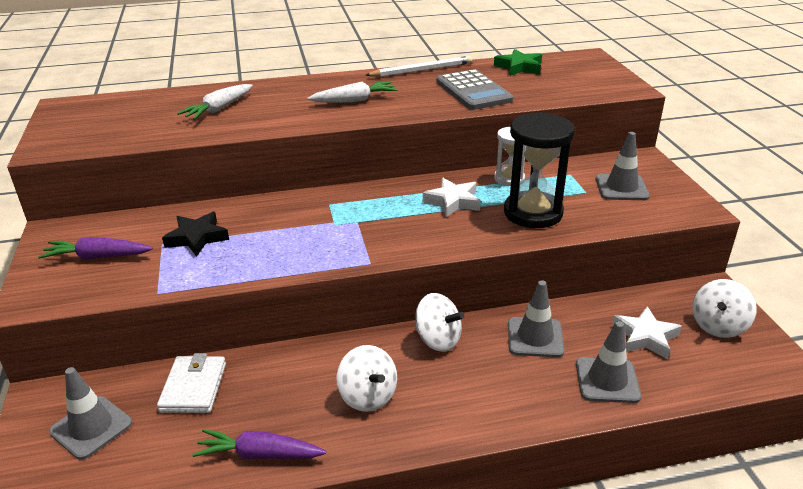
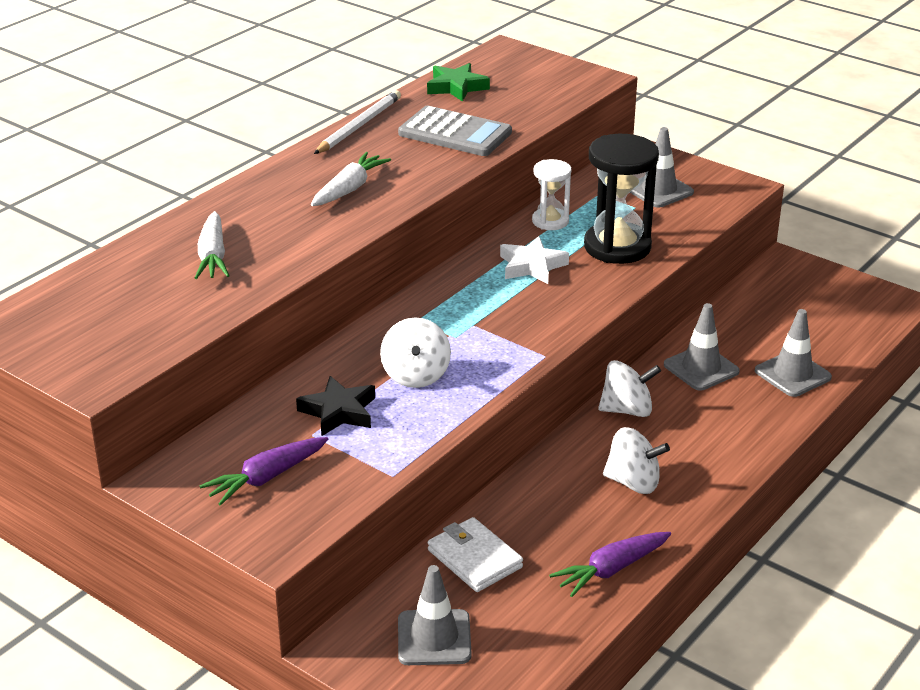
camera: 40 degrees left, 0 degrees up
white star [612,306,682,359] -> none
white spinning top [692,279,757,338] -> white spinning top moved to [380,318,451,388]

